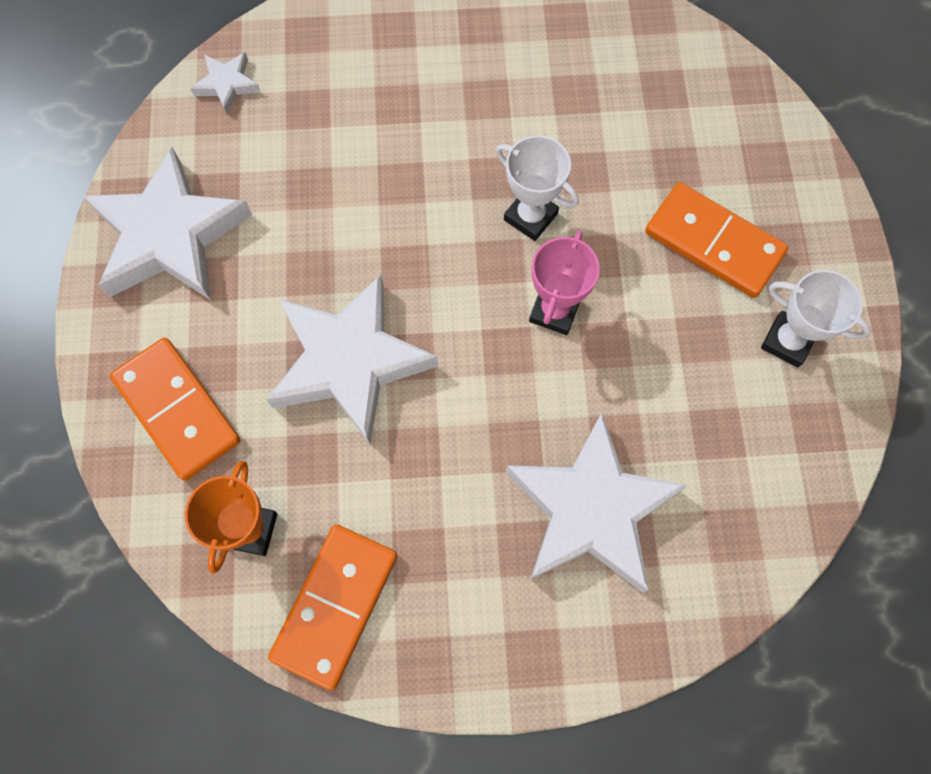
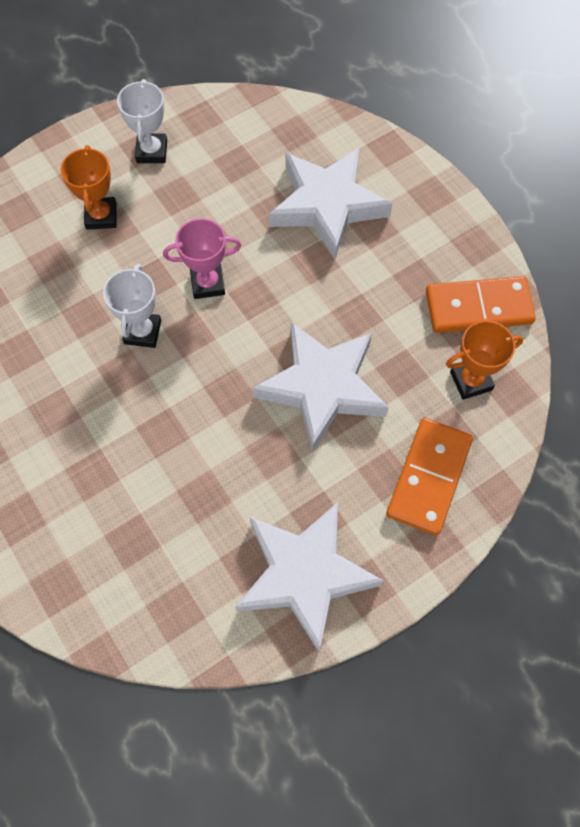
camera: 120 degrees left, 5 degrees down
white star [190,52,261,114] -> none
orange domino [645,182,789,298] -> orange trophy [61,145,117,230]

